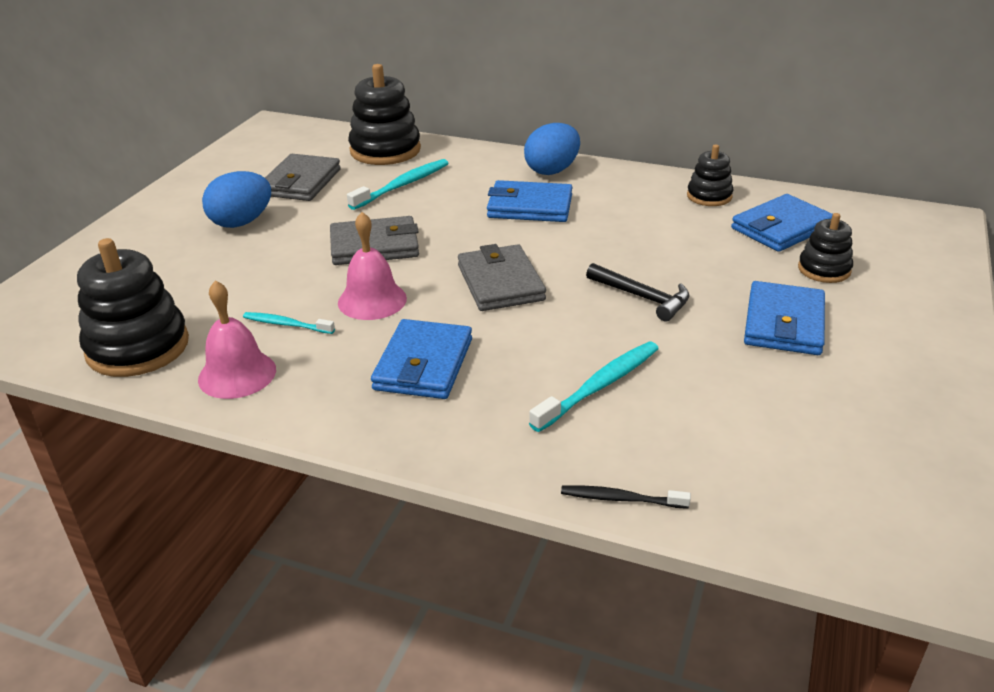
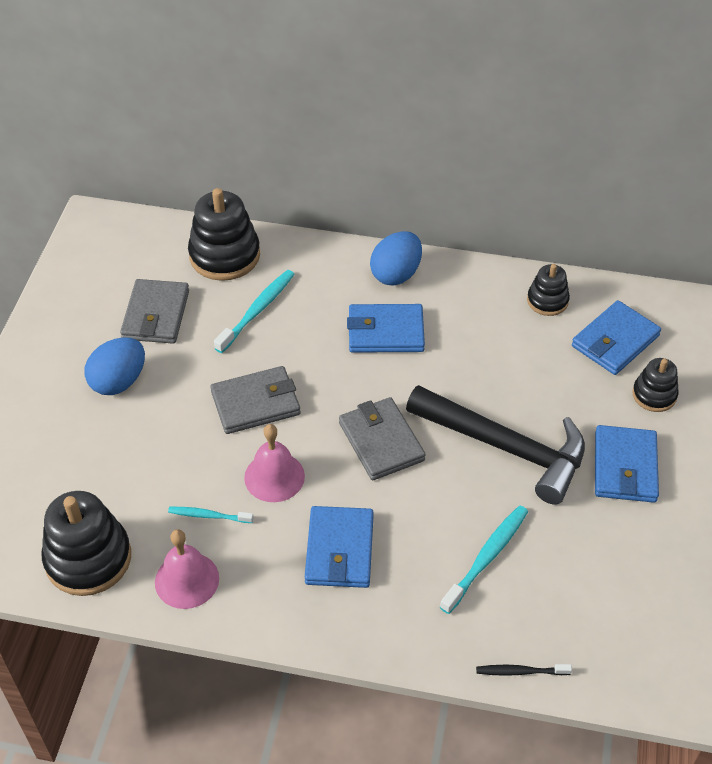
camera: 10 degrees left, 15 degrees up
black hammer [586,263,690,321] -> black hammer [406,385,585,505], size x1.97

